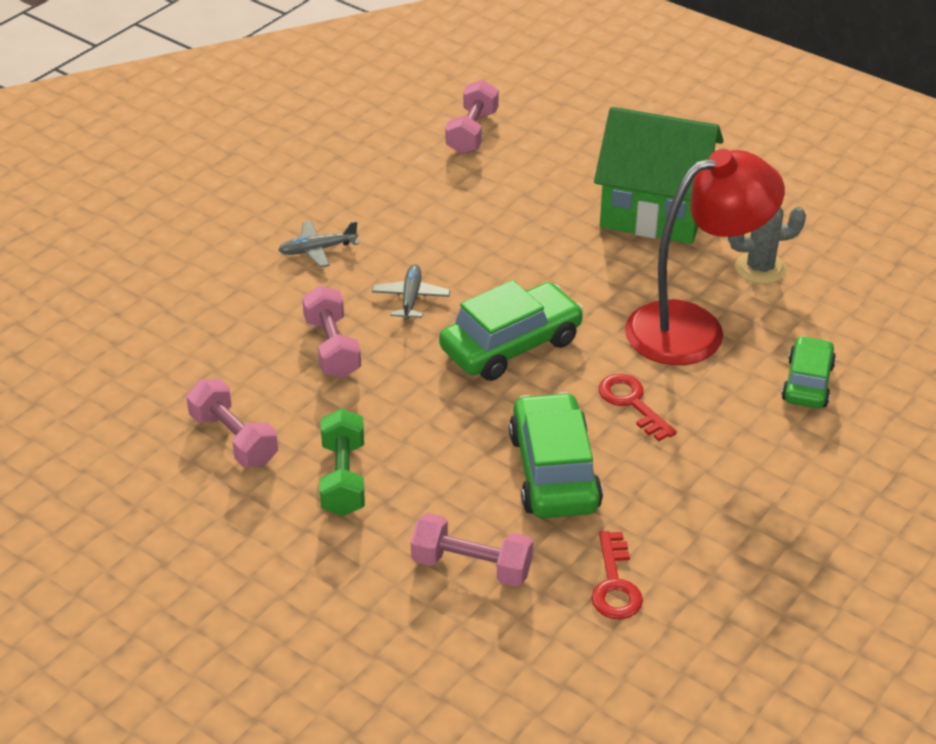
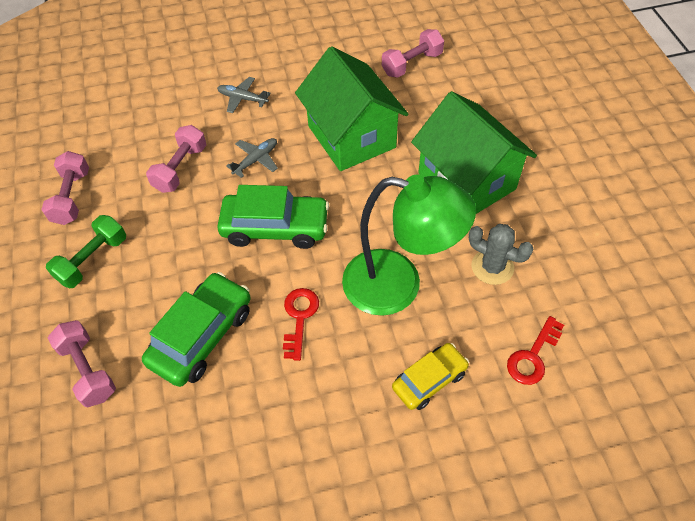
camera: 40 degrees right, 15 degrees up
red key [591,531,643,620] -> red key moved to [507,316,564,385]
red lamp [625,149,785,365] -> green lamp [342,174,476,316]
green car [781,336,836,408] -> yellow car [392,343,469,410]
none -> green house [295,46,408,171]

